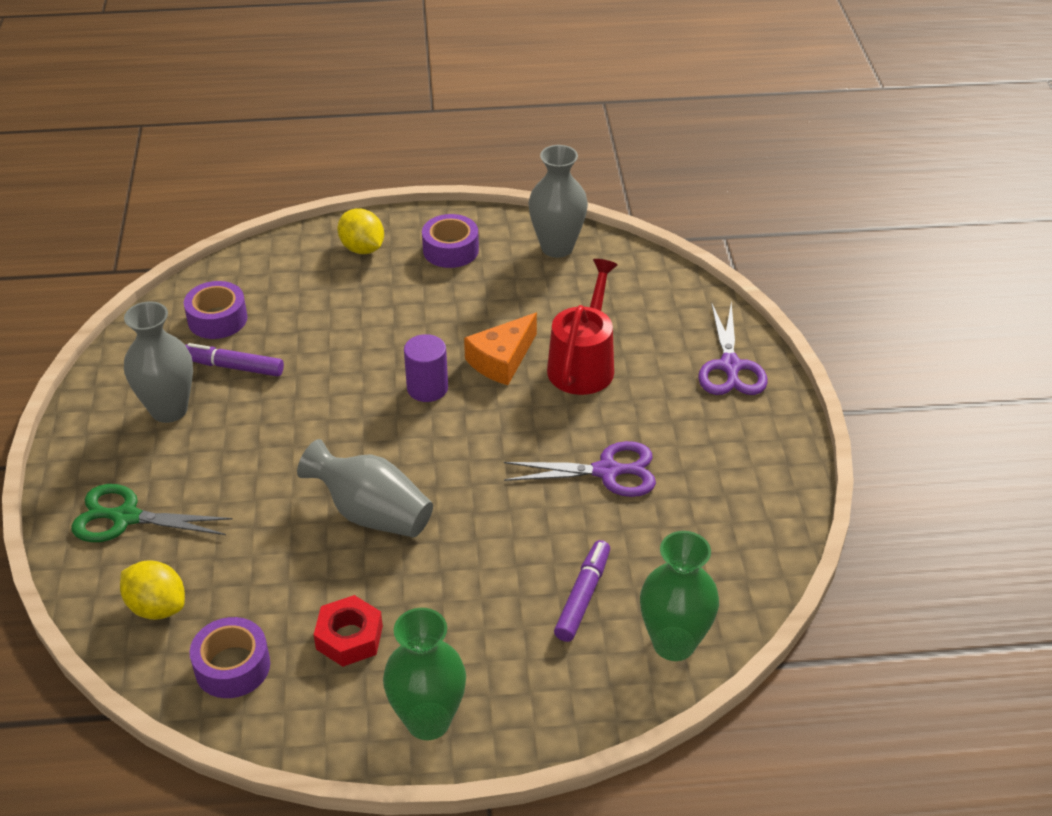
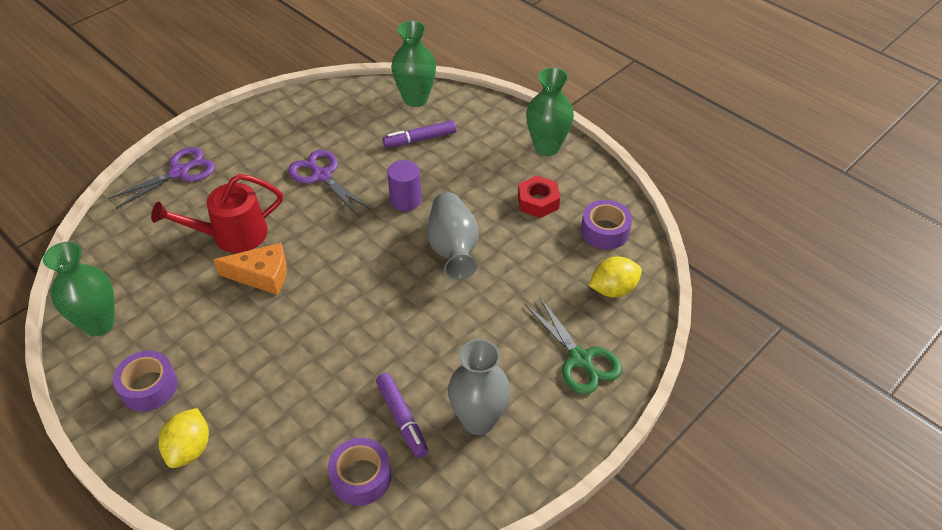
camera: 130 degrees left, 5 degrees up
yellow lemon [120,560,185,620] -> yellow lemon turned 75 degrees clockwise [589,256,642,298]
purple cylinder [404,334,448,402] -> purple cylinder moved to [387,160,421,211]
grey vase [529,145,588,258] -> green vase [43,242,115,336]

